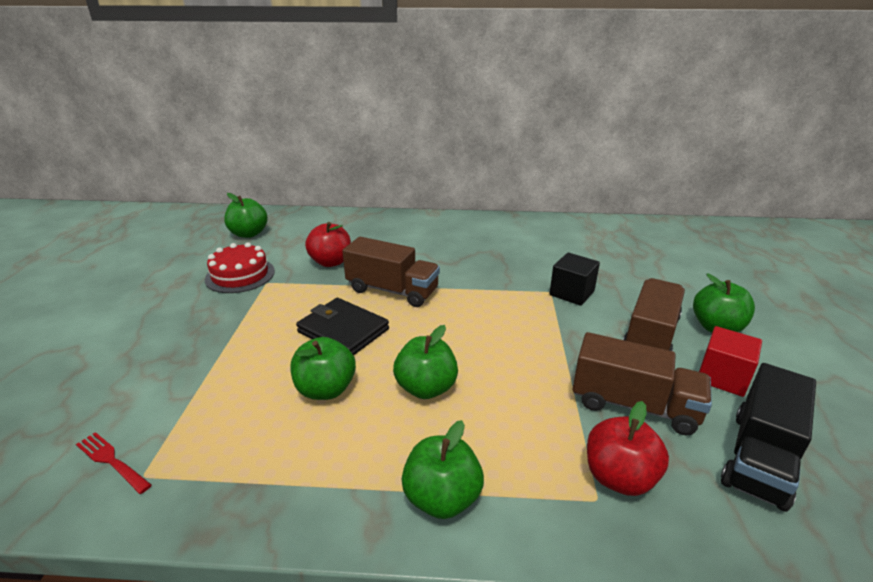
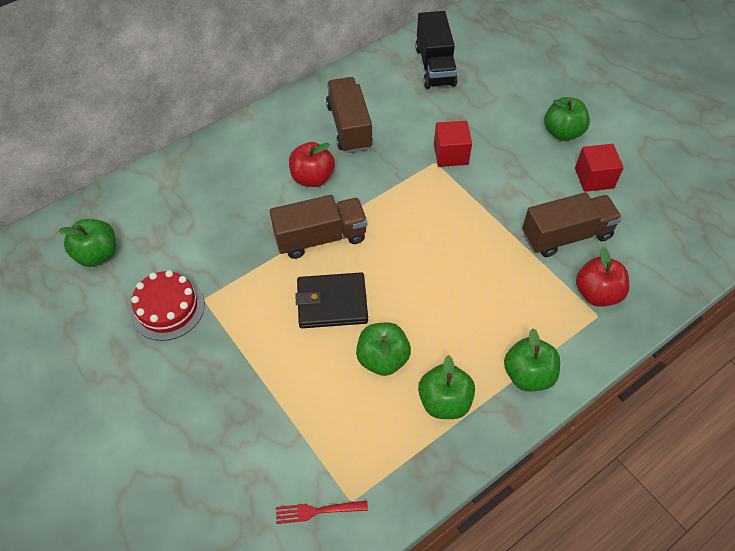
camera: 40 degrees left, 25 degrees up
red apple [305,222,351,267] -> red apple moved to [289,142,335,187]
green apple [393,325,458,399] -> green apple moved to [418,355,475,419]
black cube [549,252,600,306] -> red cube [434,121,472,167]
brown truck [623,278,685,351] -> brown truck moved to [326,77,373,153]
black truck [721,363,816,512] -> black truck moved to [415,11,458,89]

